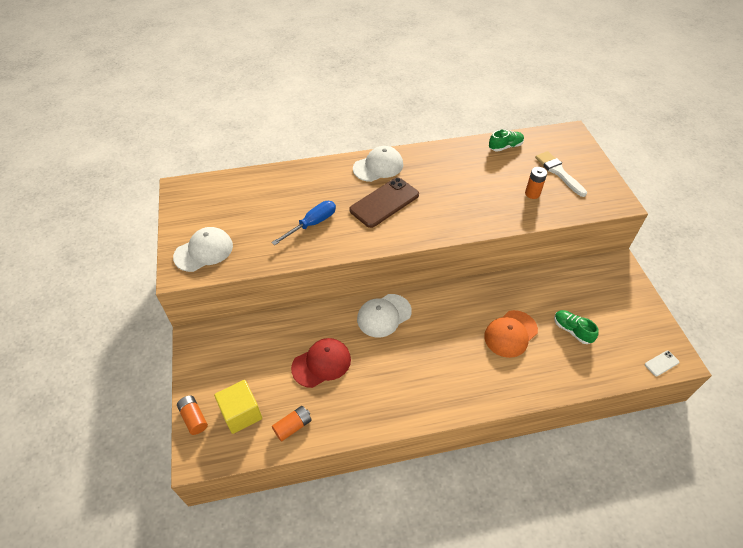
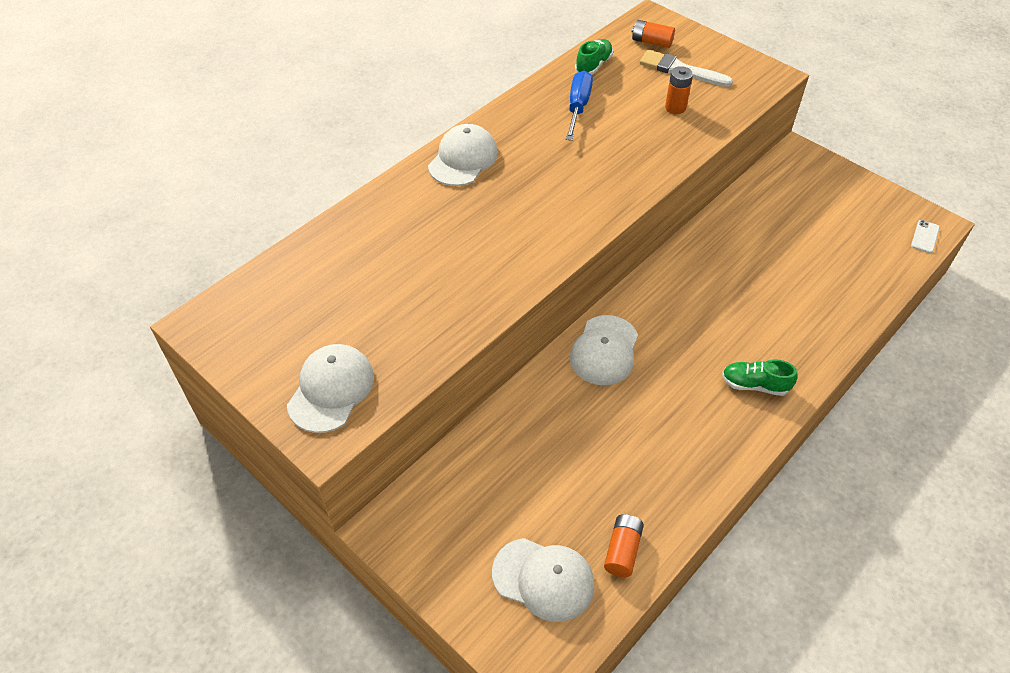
camera: 35 degrees left, 0 degrees up
orange battery [177,395,208,435] -> orange battery moved to [632,20,675,48]
yellow cube [214,380,262,434] -> white cap [492,538,595,622]
blue screwdriver [271,201,336,245] -> blue screwdriver moved to [566,70,593,141]
red cap [291,338,351,388] -> none
brown phone [349,178,419,228] -> none
orange cap [484,310,538,358] -> none
green shoe [554,310,599,344] -> green shoe moved to [722,359,798,396]

